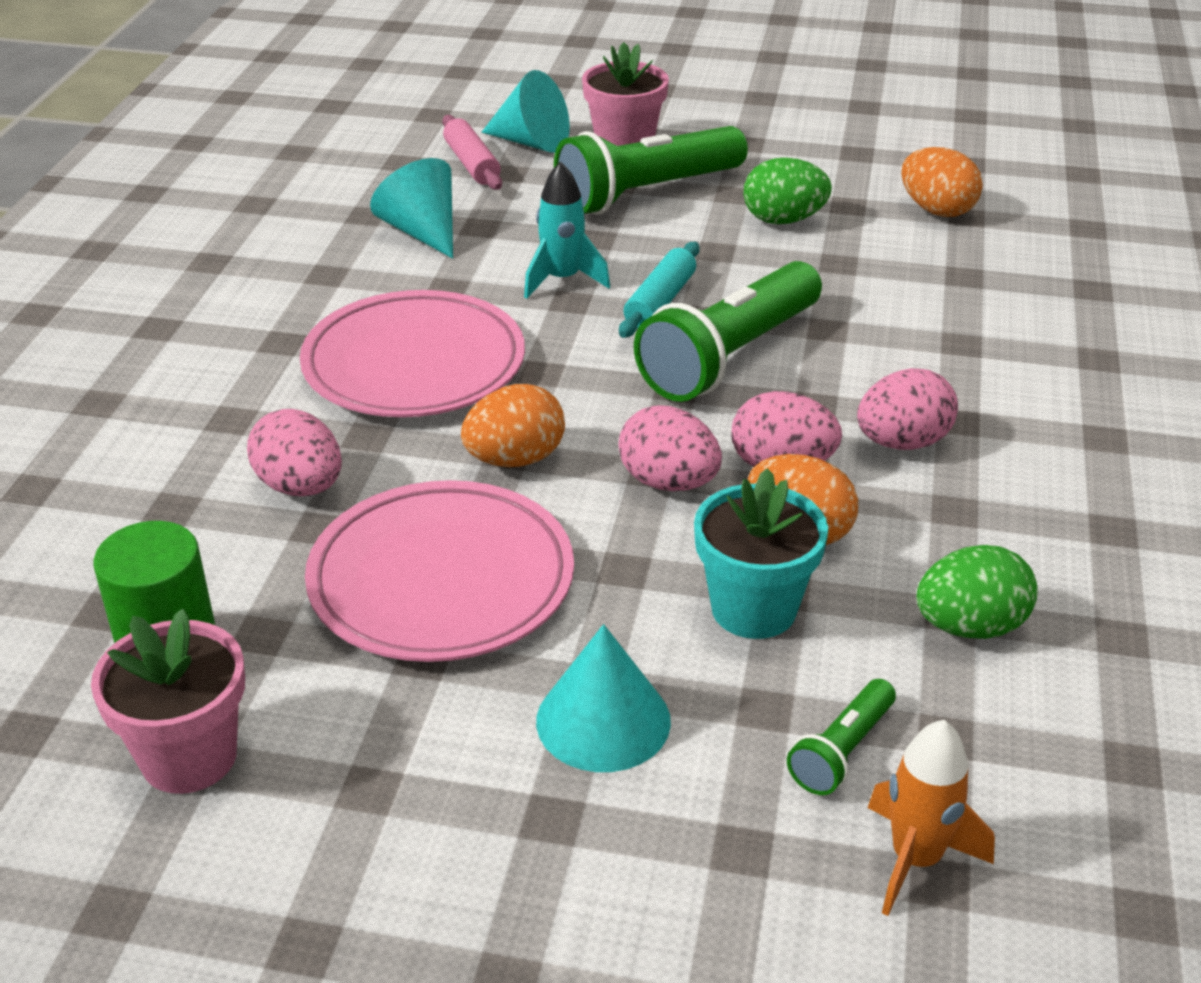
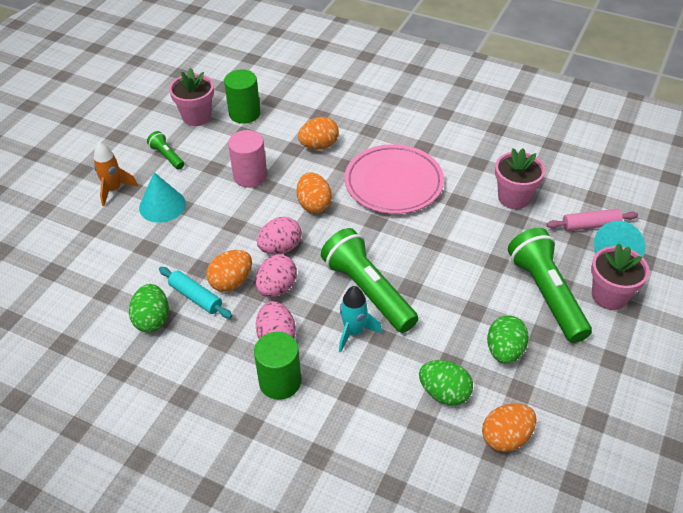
camera: 105 degrees right, 10 degrees up
pink egg [247,409,342,496] -> orange egg [298,117,339,150]
pink plate [305,480,574,662] -> pink cylinder [228,130,267,188]
turquoise cone [370,158,453,259] -> pink flower pot [495,148,545,209]
turquoise rocket [524,161,610,299] -> turquoise rocket moved to [339,286,382,352]
turquoise rolling pin [619,242,699,338] -> turquoise rolling pin moved to [159,267,232,319]
turquoise flower pot [694,468,828,639] -> none
green flashlight [787,679,896,795] -> green flashlight moved to [147,131,184,170]
orange rocket [868,720,995,916] -> orange rocket moved to [94,142,138,206]
none -> green cylinder [254,332,301,400]
none -> green egg [419,360,473,405]

